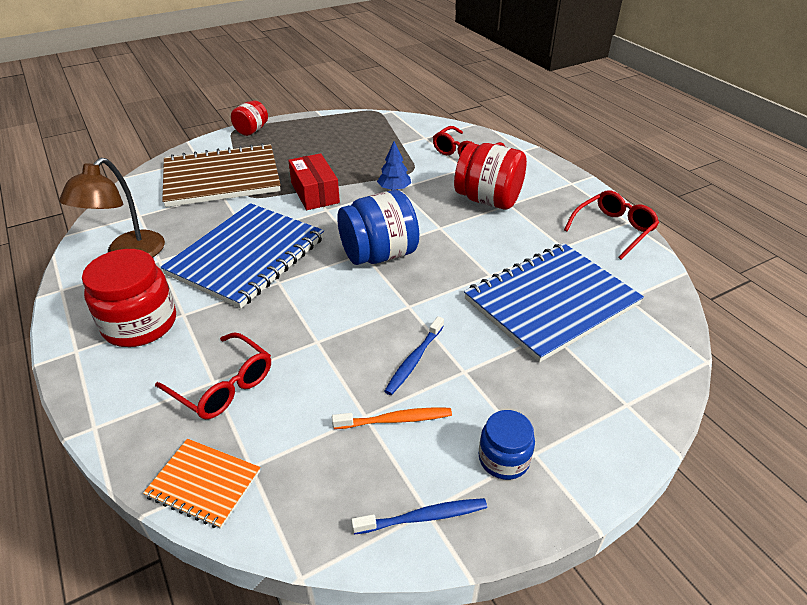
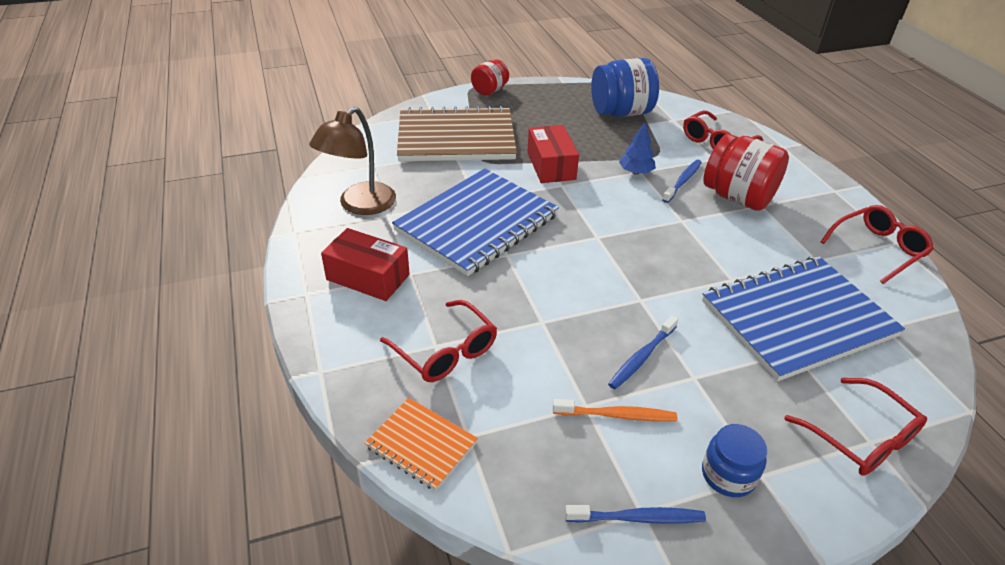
camera: 10 degrees right, 0 degrees up
red jar [82,249,176,347] -> red box [321,228,410,301]
blue jar [337,190,419,265] -> blue jar moved to [591,58,659,117]
none -> blue toothbrush [662,160,702,203]
none -> red glasses [784,378,927,475]

